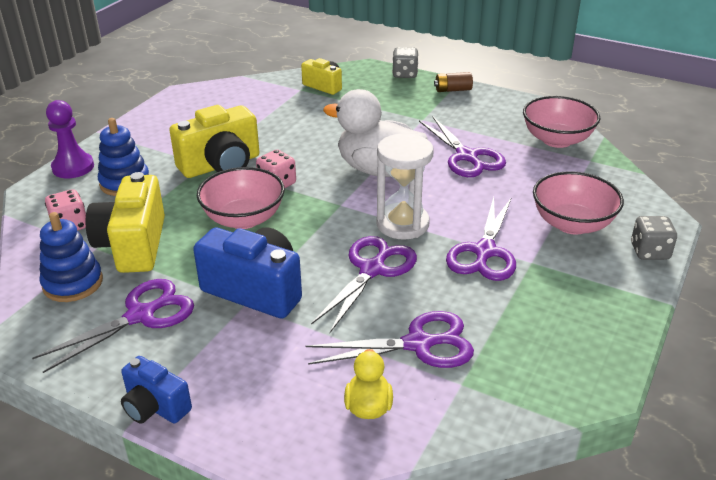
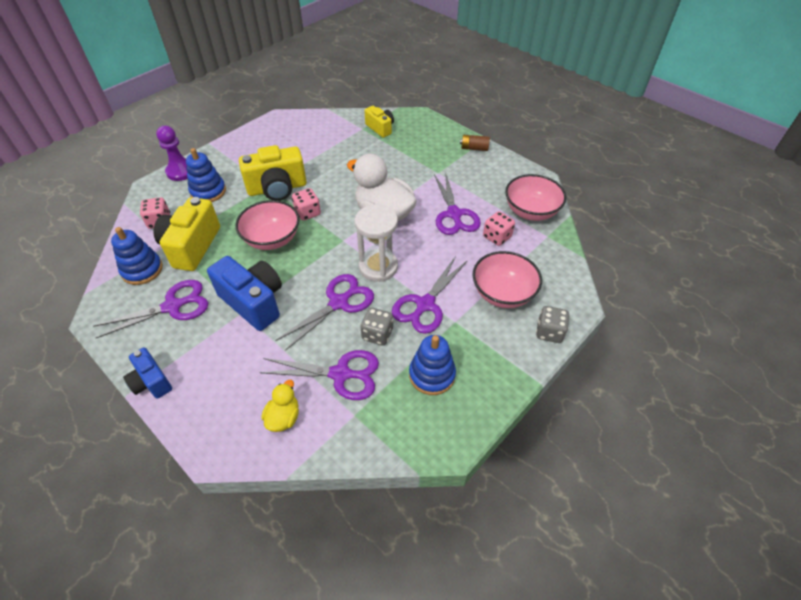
camera: 15 degrees right, 15 degrees up
grey dice [392,47,419,78] -> grey dice moved to [360,308,393,346]
none -> blue stacking toy [409,335,456,395]
none -> pink dice [483,211,515,246]

